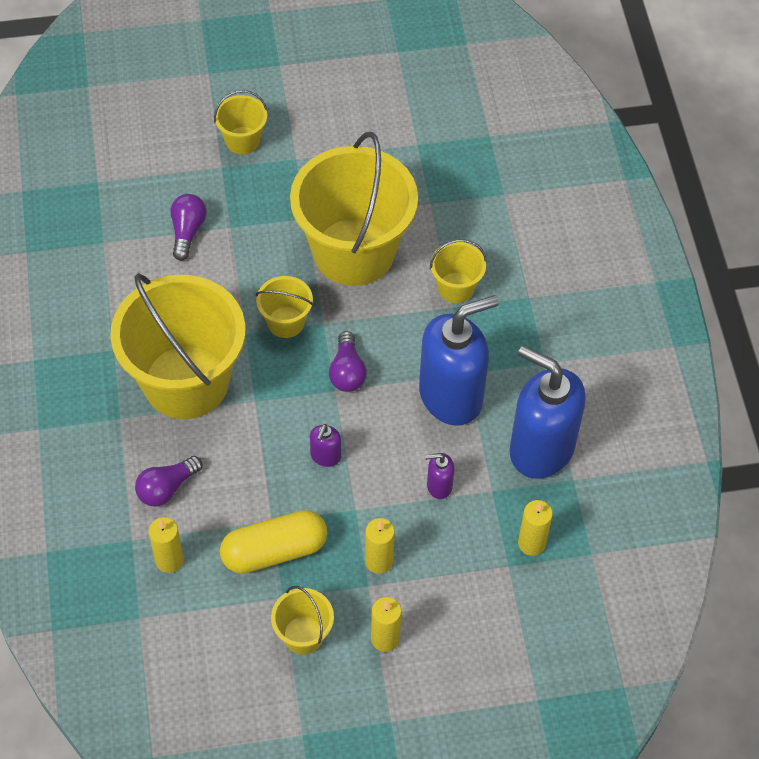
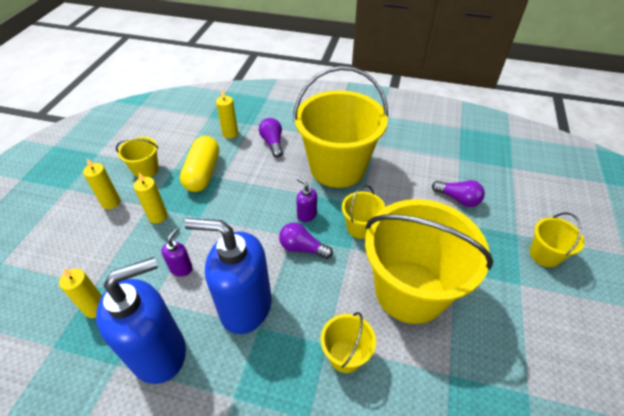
camera: 115 degrees right, 10 degrees down
purple soap dispenser [310,424,341,467] -> purple soap dispenser moved to [296,178,317,222]
blue soap dispenser [419,295,499,426] -> blue soap dispenser turned 105 degrees clockwise [184,218,271,334]

